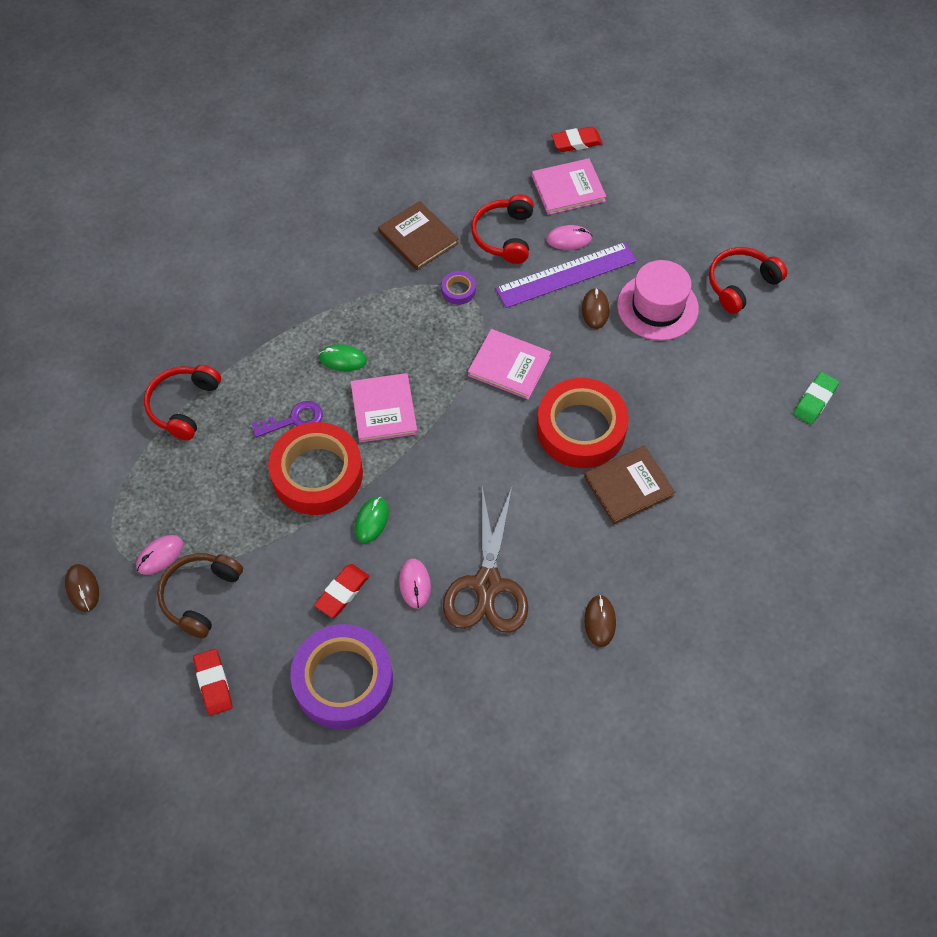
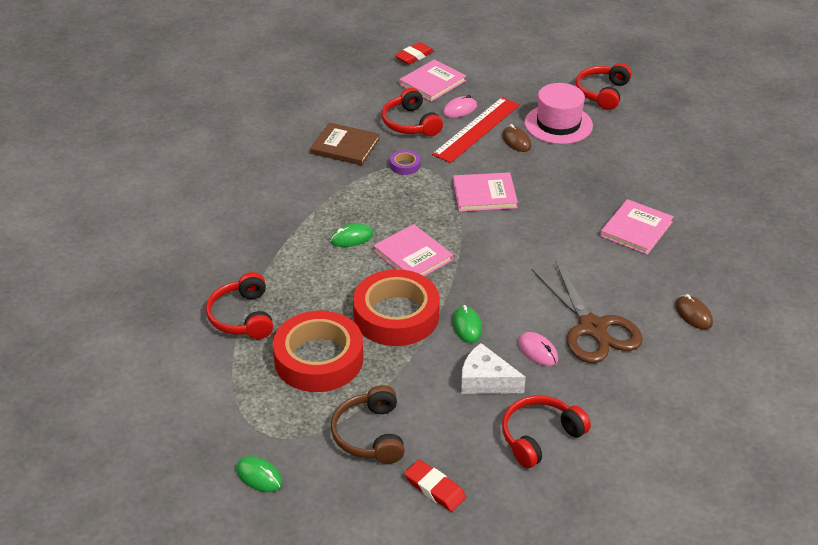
camera: 30 degrees left, 20 degrees down
brown mouse [65,564,99,612] -> green mouse [236,456,283,492]
pink mouse [136,535,183,575] -> none
purple key [252,401,323,438] -> none
purple tape [290,624,393,729] -> red headphones [502,396,591,468]
red eraser [314,564,369,618] -> white cheese [461,343,526,394]
purple ruler [495,242,637,308] -> red ruler [432,97,520,163]
red tape [537,378,629,468] -> red tape moved to [273,311,363,392]
brown book [584,446,675,524] -> pink book [600,199,674,255]
green eraser [793,372,839,425] -> none

